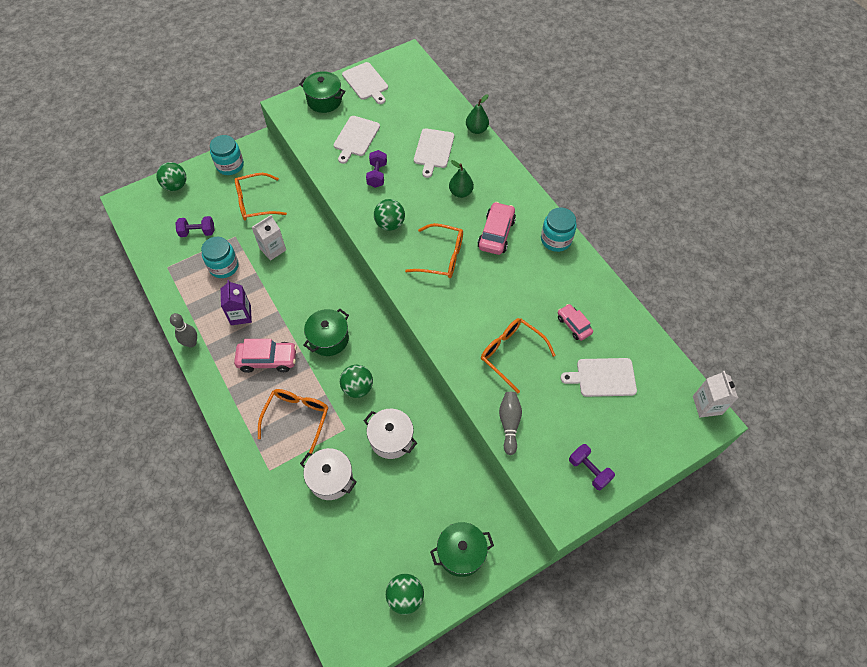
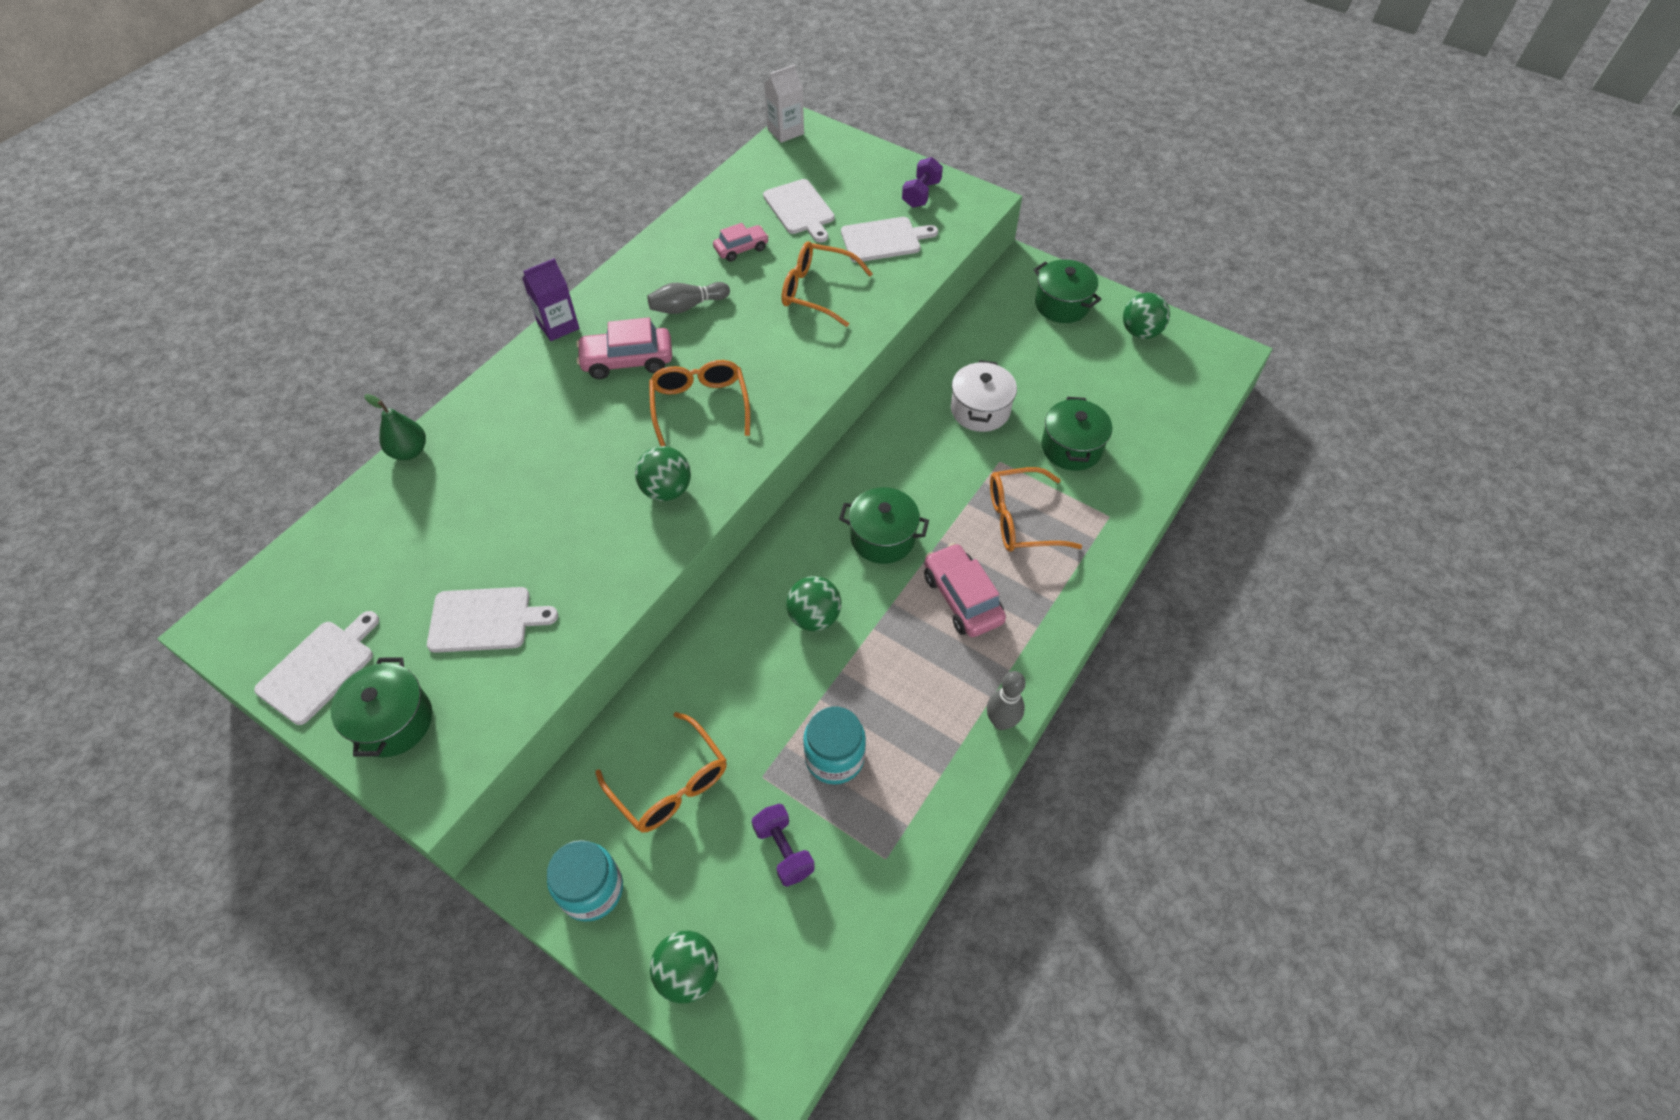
camera: 115 degrees left, 5 degrees down
purple carton [221,280,252,325] -> purple carton moved to [522,258,580,341]
white carton [252,215,286,261] -> none
white pot [300,448,357,500] -> green pot [1041,397,1112,471]
green ball [340,365,373,398] -> green ball moved to [786,576,841,631]
purple dumbbell [366,150,387,188] -> none
white cutting board [414,128,454,178] -> white cutting board moved to [841,217,938,262]
green pear [449,160,474,198] -> none
orange glasses [481,318,556,393] -> orange glasses turned 90 degrees clockwise [782,241,873,327]
grey bowling pin [499,392,522,455] -> grey bowling pin moved to [647,282,730,314]
turquoise jar [541,207,577,252] -> none
pink car [558,304,593,341] -> pink car turned 150 degrees counterclockwise [713,223,769,262]

